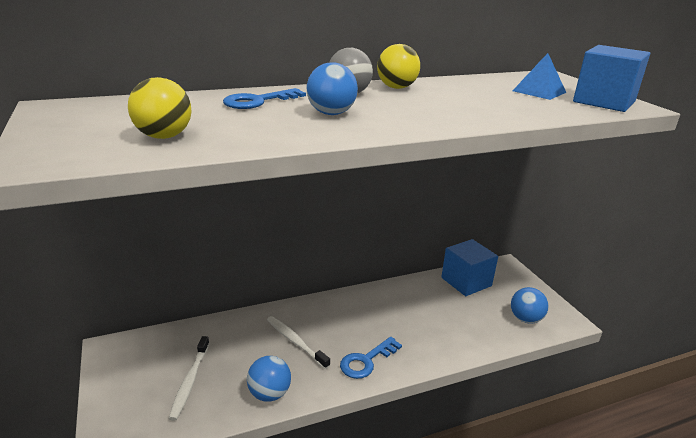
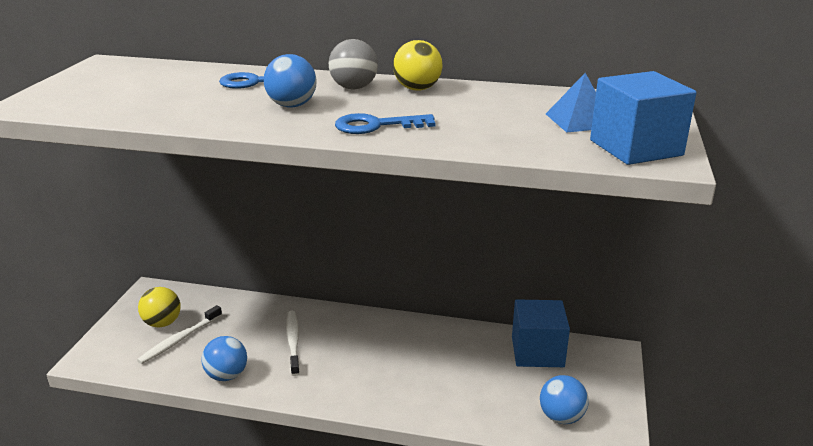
camera: 35 degrees right, 0 degrees up
yellow ball [128,77,191,139] -> yellow ball moved to [138,287,181,328]
blue key [340,337,402,379] -> blue key moved to [335,113,436,134]

